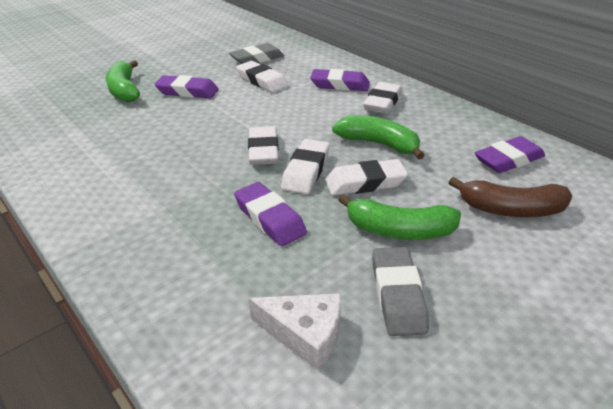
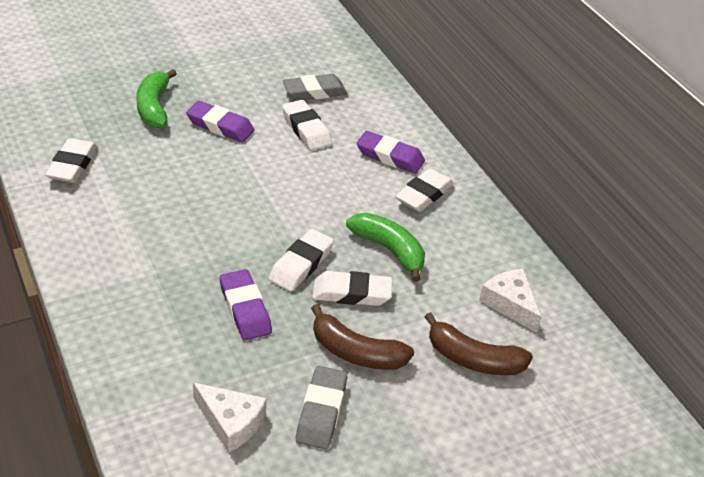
camera: 10 degrees right, 5 degrees up
white eraser [248,126,279,165] -> white eraser moved to [45,138,97,183]
green banana [338,194,461,240] -> brown banana [311,304,414,370]
purple eraser [475,136,545,173] -> white cheese [479,269,542,333]

